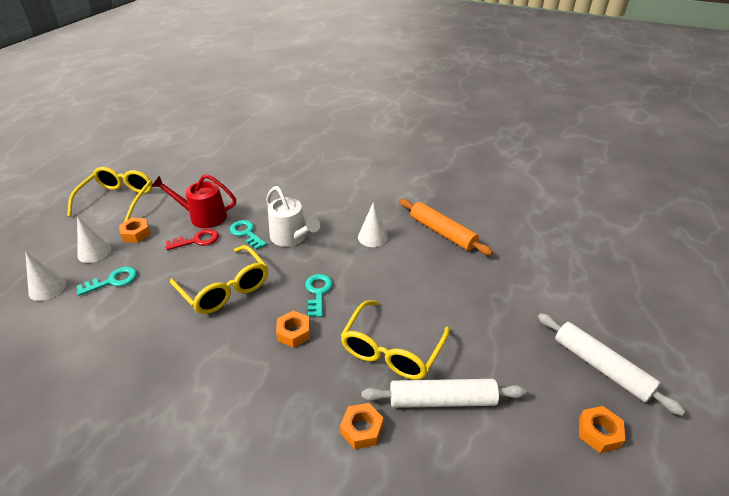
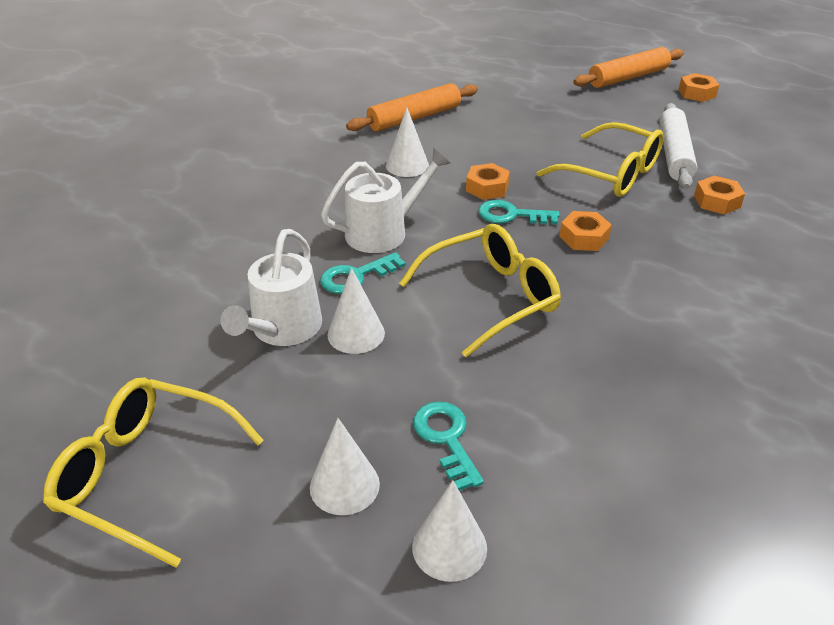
camera: 80 degrees left, 0 degrees up
orange nut [119,218,151,243] -> orange nut moved to [466,163,510,200]
red watering can [151,174,236,228] -> white watering can [221,229,322,346]
red key [166,229,219,250] -> white cone [327,268,385,354]
white rolling pin [538,313,685,416] -> orange rolling pin [573,47,684,88]

